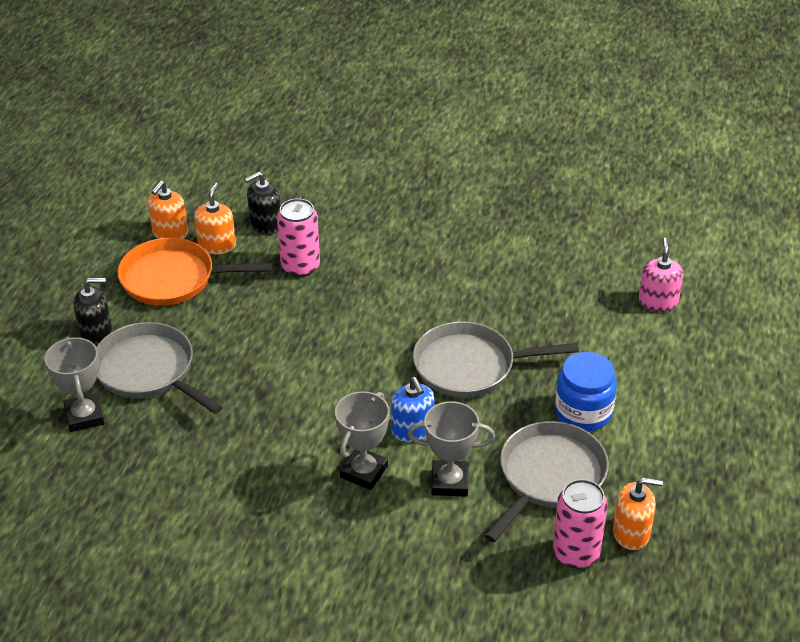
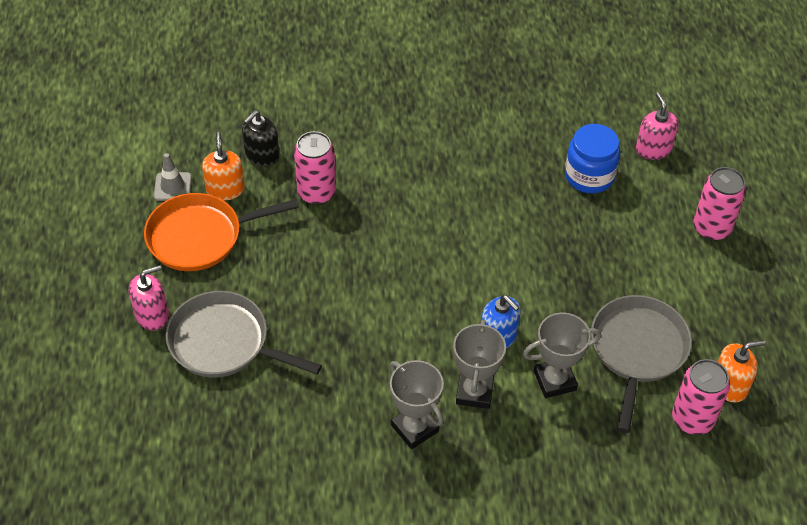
camera: 20 degrees left, 10 degrees up
grey trophy [45,337,104,432] -> grey trophy moved to [390,360,444,449]
black soap dispenser [73,278,112,346] -> pink soap dispenser [129,265,169,331]
orange soap dispenser [148,181,188,239] -> grey traffic cone [154,153,192,201]
grey pan [413,321,579,398] -> none
blue jar [555,352,617,431] -> blue jar moved to [565,124,620,193]
none -> pink can [693,167,746,240]

